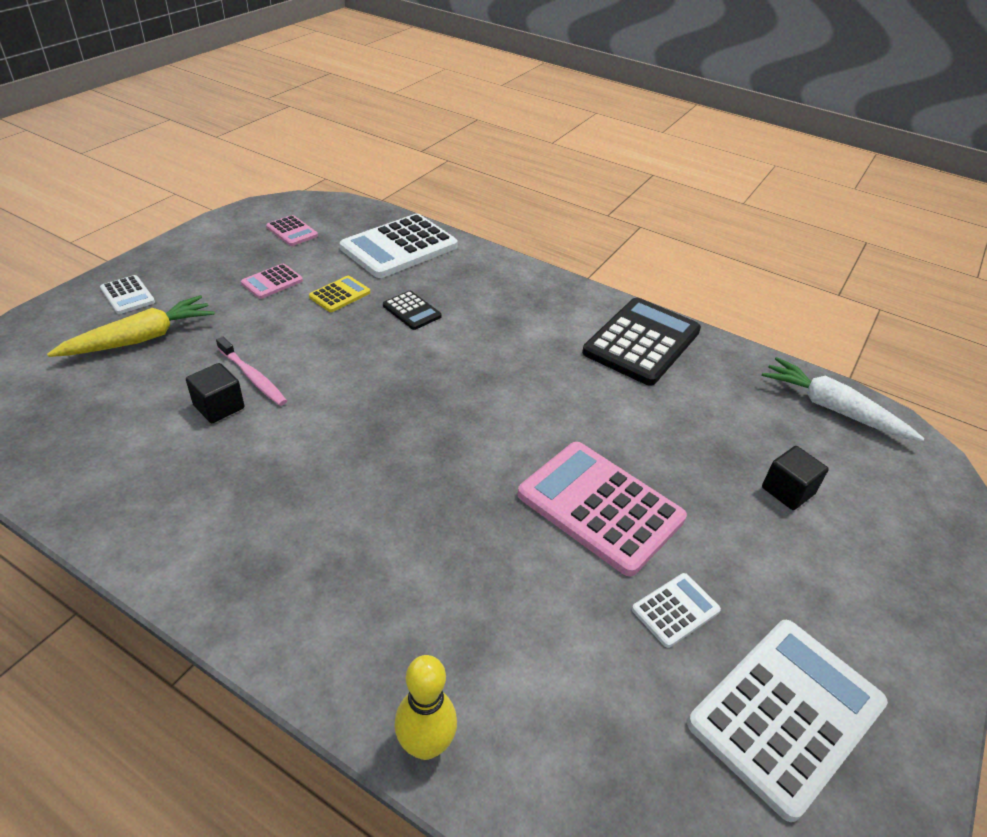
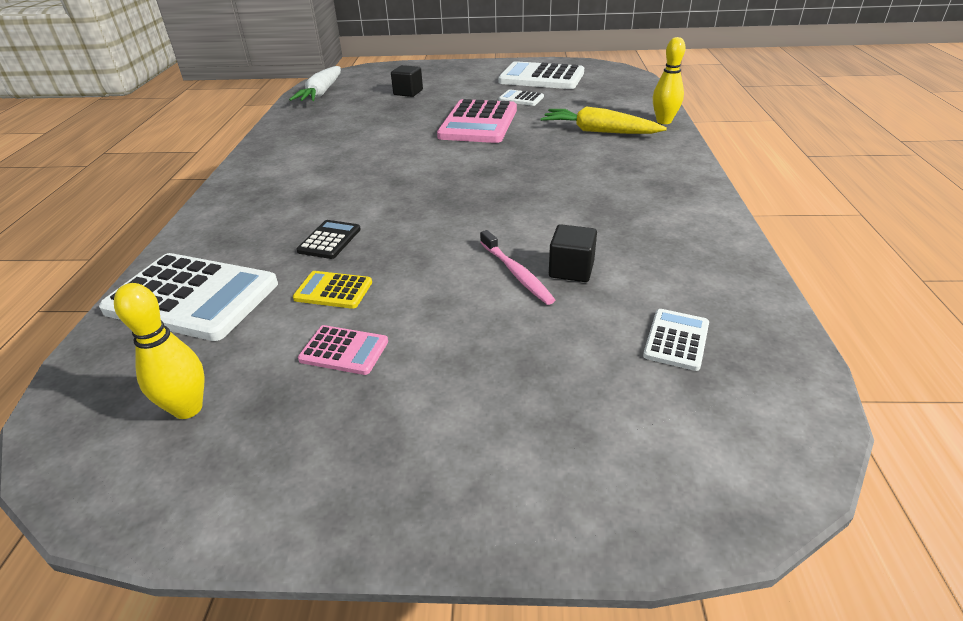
camera: 115 degrees left, 5 degrees down
yellow carrot [47,295,215,357] -> yellow carrot moved to [541,106,667,134]
white calculator [100,275,155,314] -> white calculator moved to [643,309,709,371]
pink toothbrush [216,337,287,406] -> pink toothbrush turned 135 degrees clockwise [480,230,555,305]
pink calculator [266,215,318,246] -> yellow bowling pin [114,283,205,419]
black calculator [582,298,701,386] -> none

